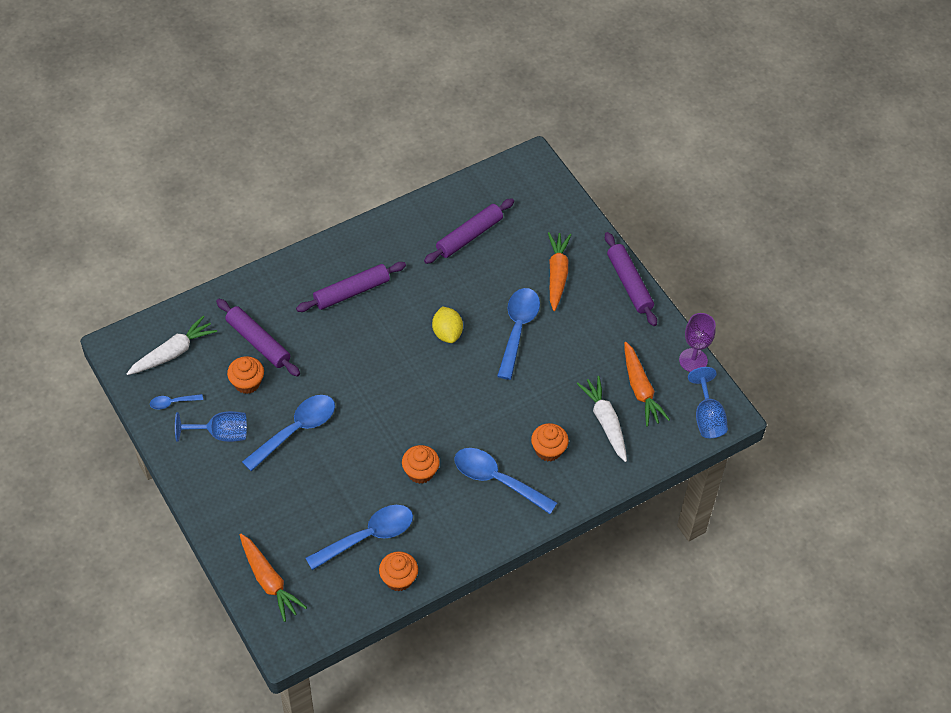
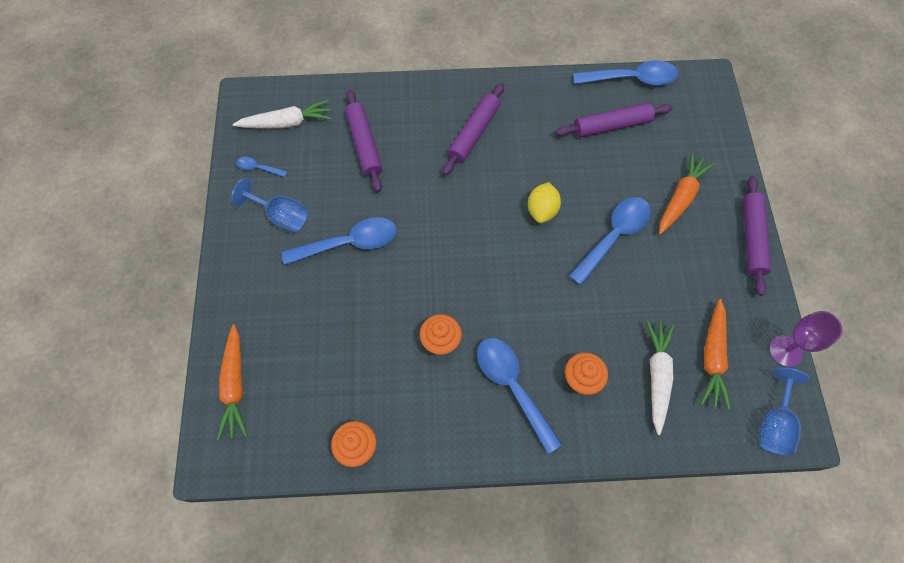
camera: 30 degrees right, 10 degrees up
orange cupcake [227,356,264,394] -> none
purple rolling pin [296,262,406,312] -> purple rolling pin turned 60 degrees counterclockwise [443,83,504,175]
blue spoon [305,505,413,570] -> blue spoon moved to [573,60,678,86]

